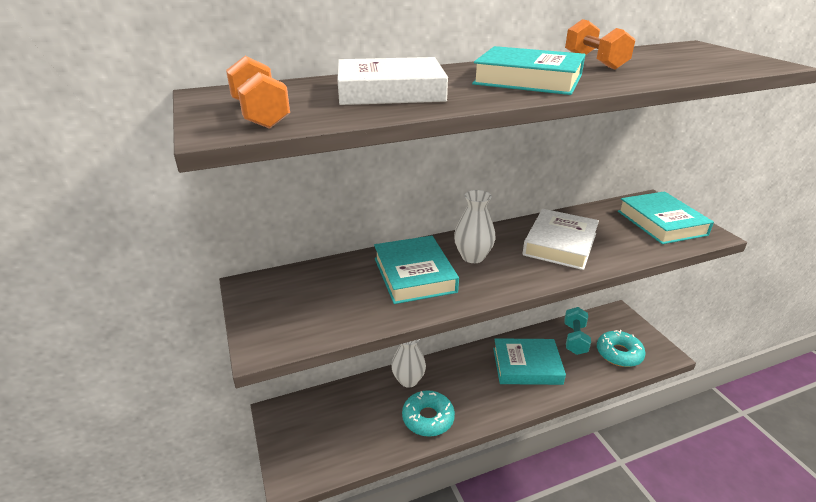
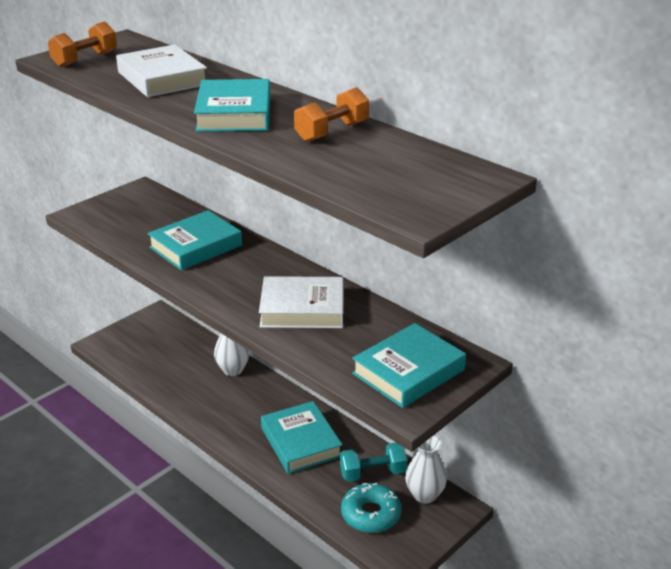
camera: 65 degrees right, 0 degrees up
turquoise donut [402,390,455,437] -> none
white vase [454,190,496,263] -> white vase moved to [405,435,447,504]

